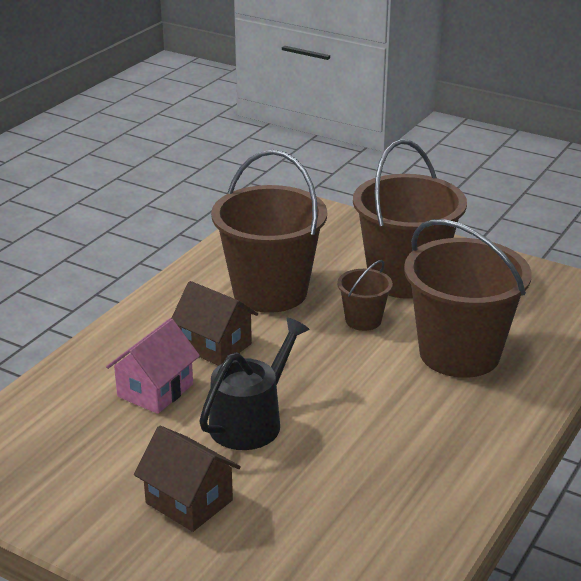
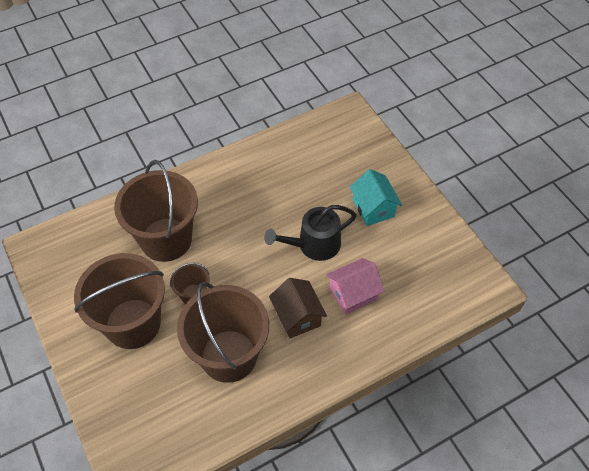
camera: 150 degrees left, 25 degrees up
brown house [134,426,241,532] -> turquoise house [350,169,402,226]

